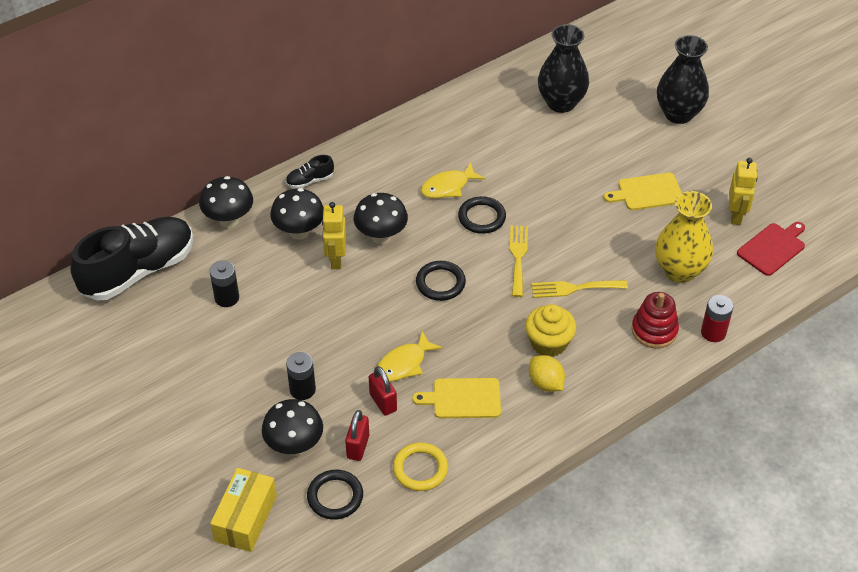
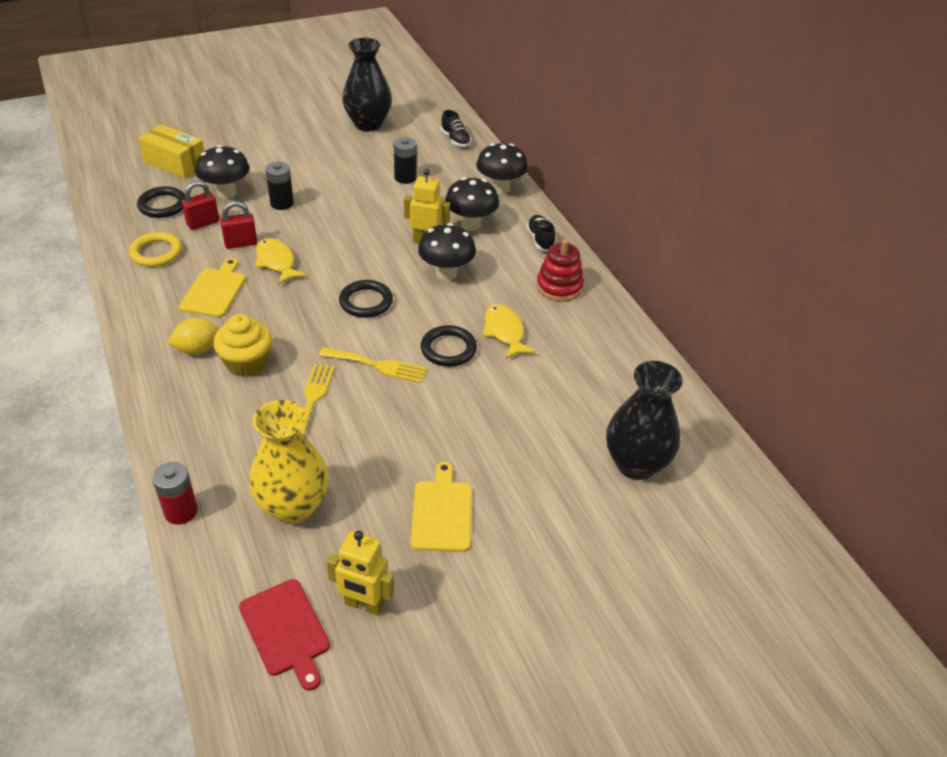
camera: 100 degrees right, 5 degrees down
black shoe [70,217,194,301] -> black shoe [441,110,471,147], size x0.41
red padlock [345,410,369,461] -> red padlock turned 60 degrees counterclockwise [182,181,219,230]
red stacking toy [631,292,679,348] -> red stacking toy moved to [536,239,584,302]
black vase [657,35,709,124] -> black vase moved to [342,38,392,131]

